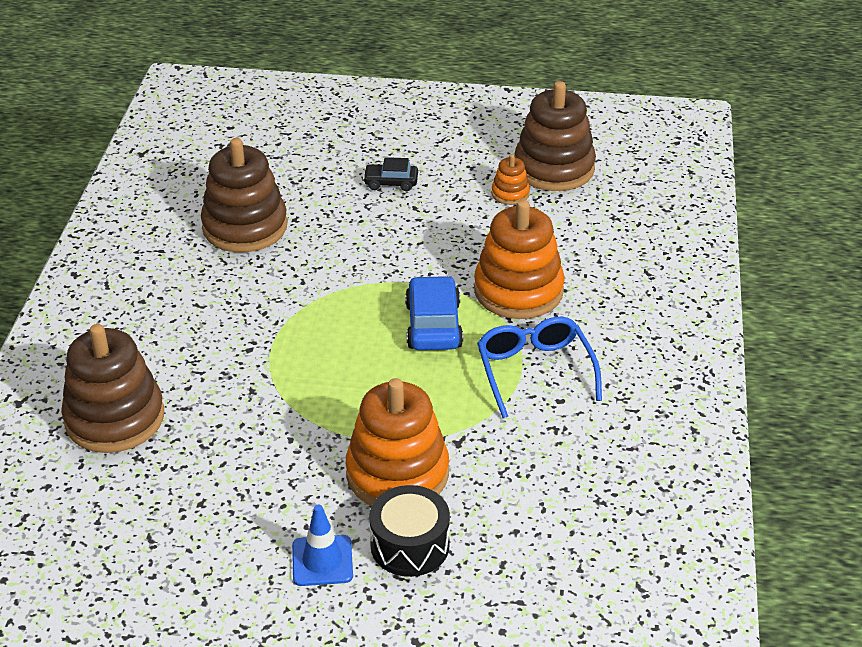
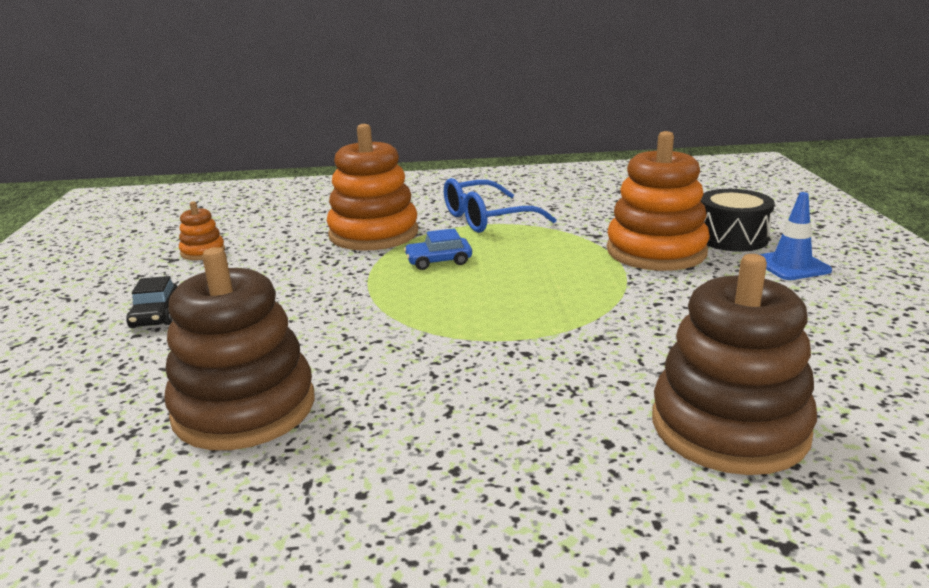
camera: 100 degrees left, 15 degrees down
blue car [405,276,463,350] -> blue car [404,228,472,270], size x0.61
brown stacking toy [515,81,596,191] -> none

